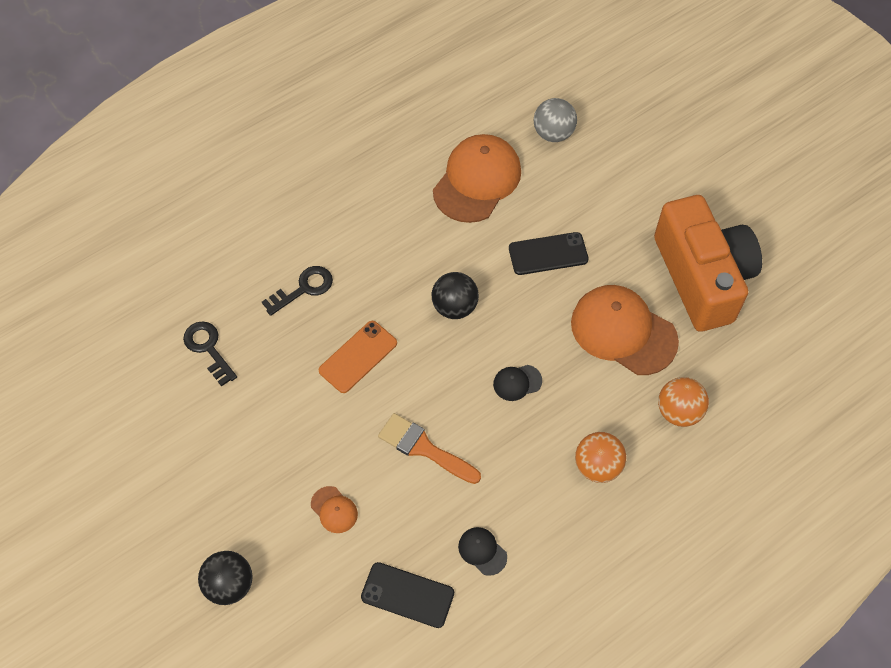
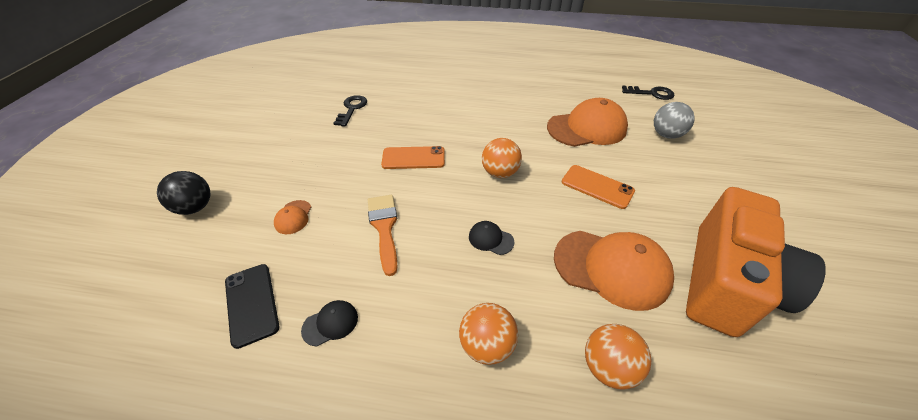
camera: 45 degrees right, 15 degrees down
black key [262,266,333,316] -> black key moved to [622,86,675,100]
black ball [431,272,479,319] -> orange ball [482,138,522,178]
black cap [458,527,507,576] -> black cap turned 60 degrees clockwise [301,300,358,346]
black phone [509,232,589,275] -> orange phone [562,165,635,209]
orange cap [571,285,679,375] -> orange cap turned 120 degrees clockwise [554,231,674,311]

